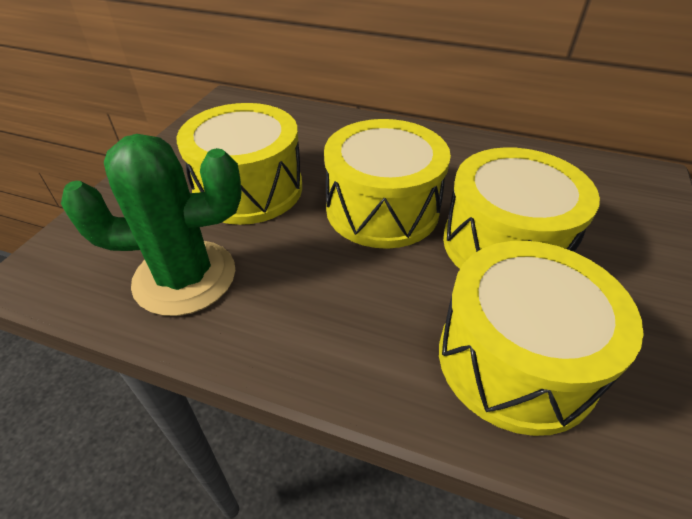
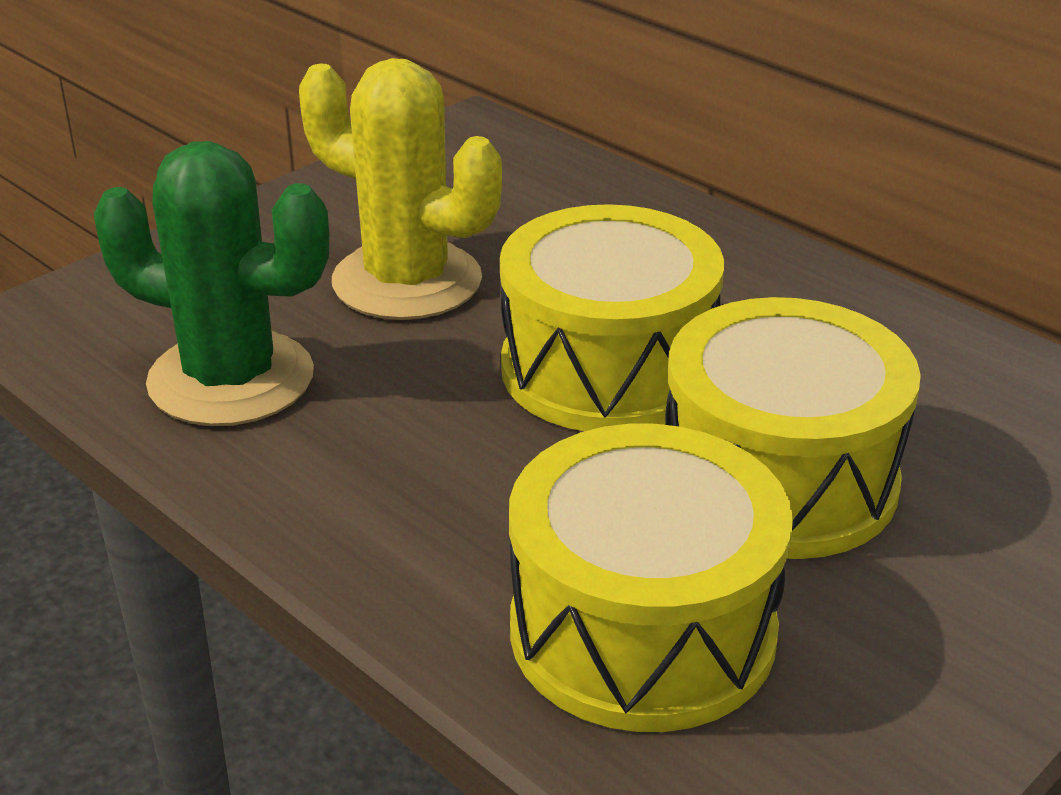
camera: 25 degrees right, 10 degrees down
yellow drum [177,103,302,225] -> yellow cactus [299,58,502,320]

